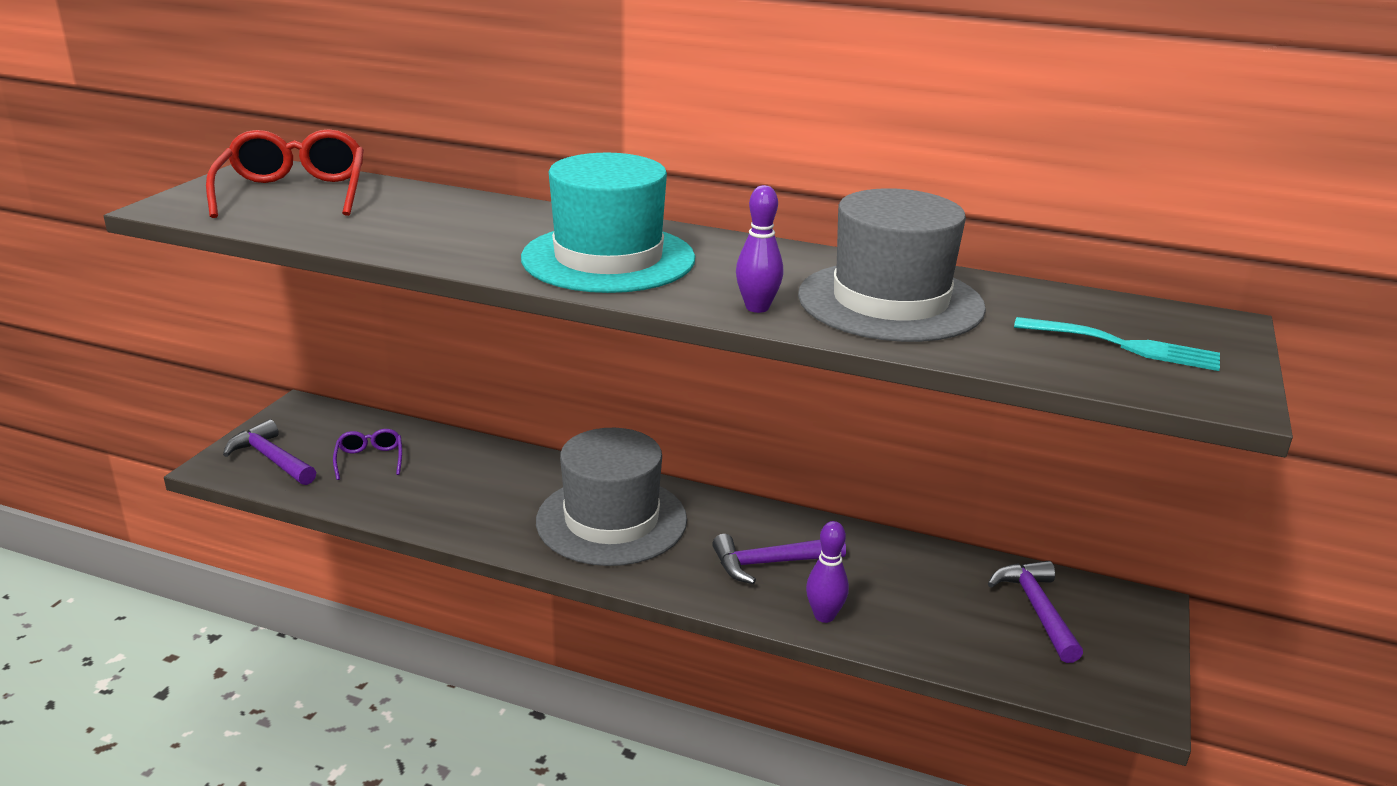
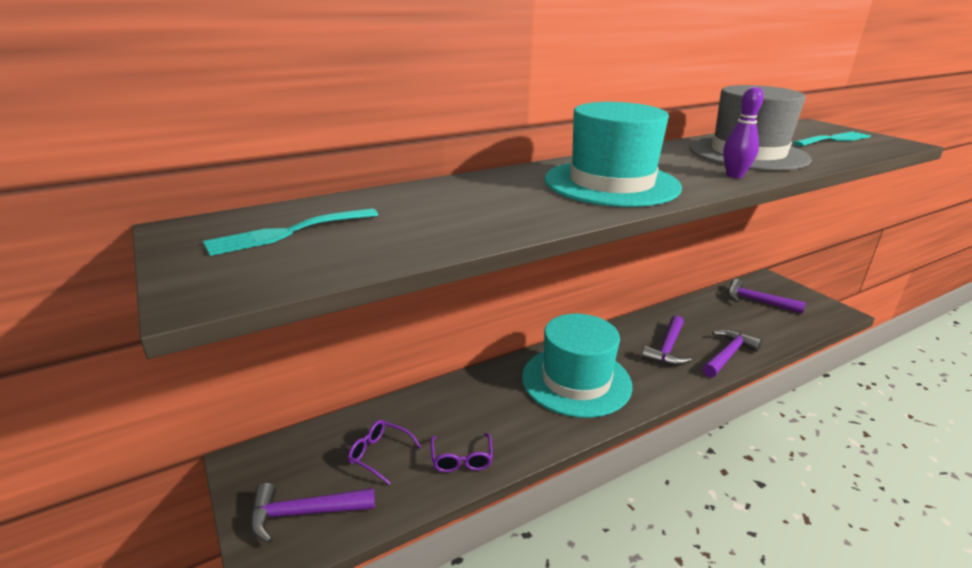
camera: 50 degrees left, 0 degrees up
red glasses [206,129,364,218] -> turquoise fork [203,208,378,256]
grey hat [536,428,687,566] -> turquoise hat [522,314,632,418]
purple bowling pin [806,521,849,623] -> purple hammer [702,329,762,378]
none -> purple glasses [430,433,493,472]

